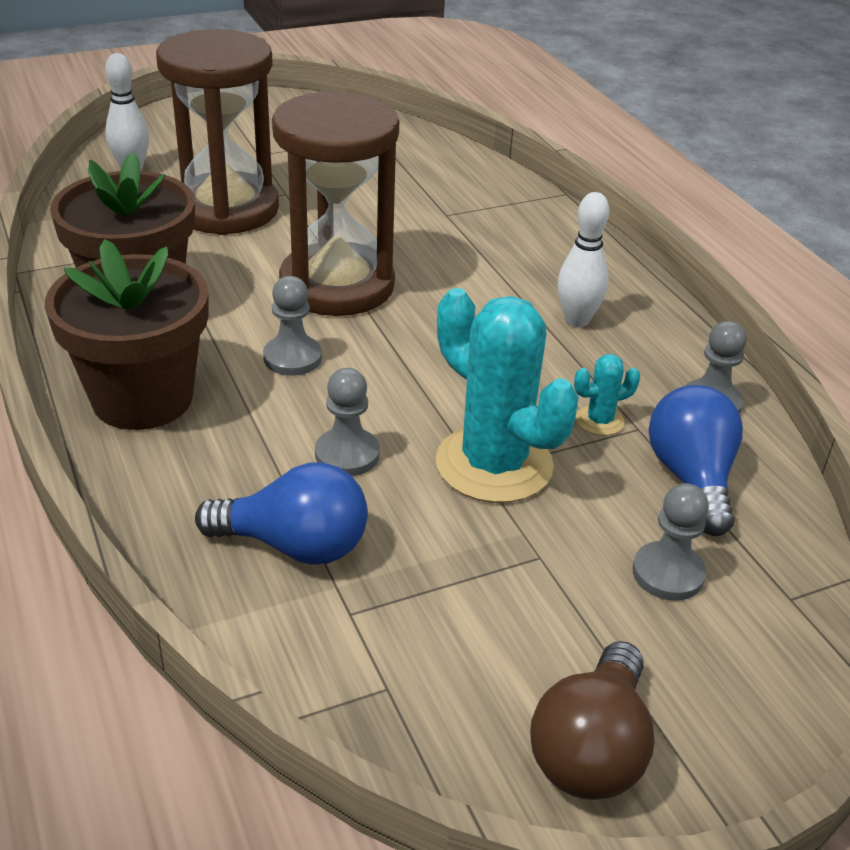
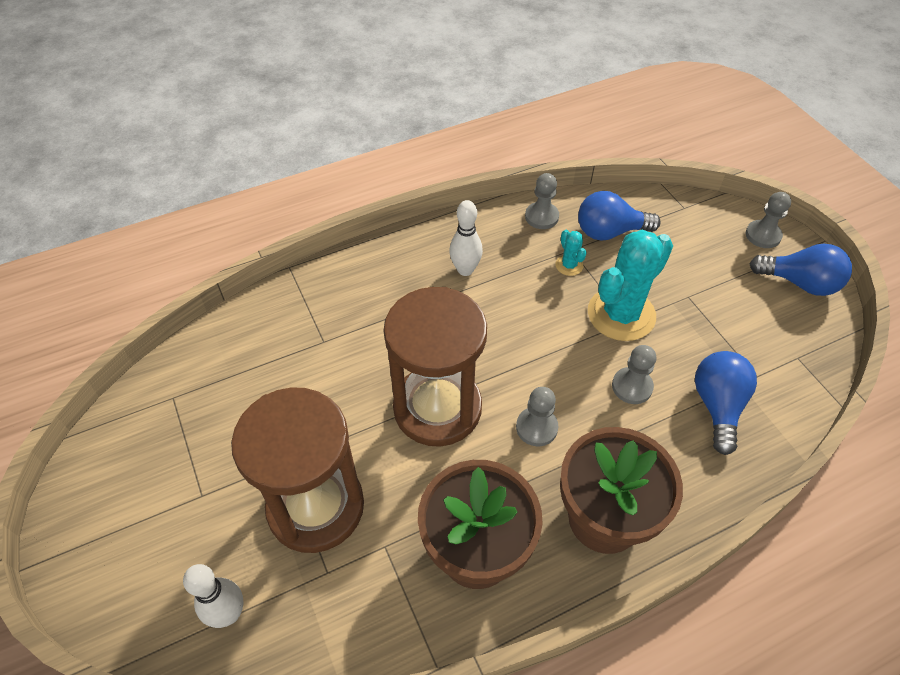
camera: 90 degrees left, 15 degrees up
brown light bulb [530,641,655,800] -> blue light bulb [750,244,852,296]
grey pawn [633,483,709,601] -> grey pawn moved to [746,192,791,248]

